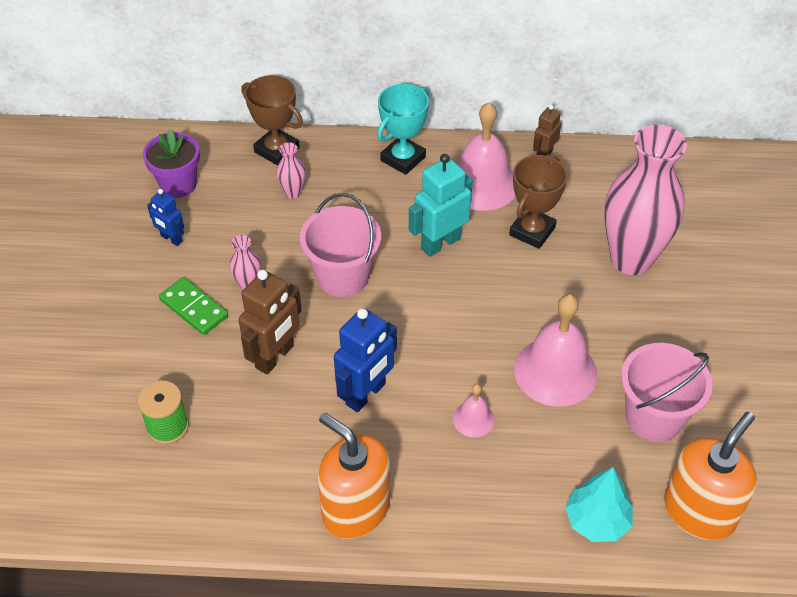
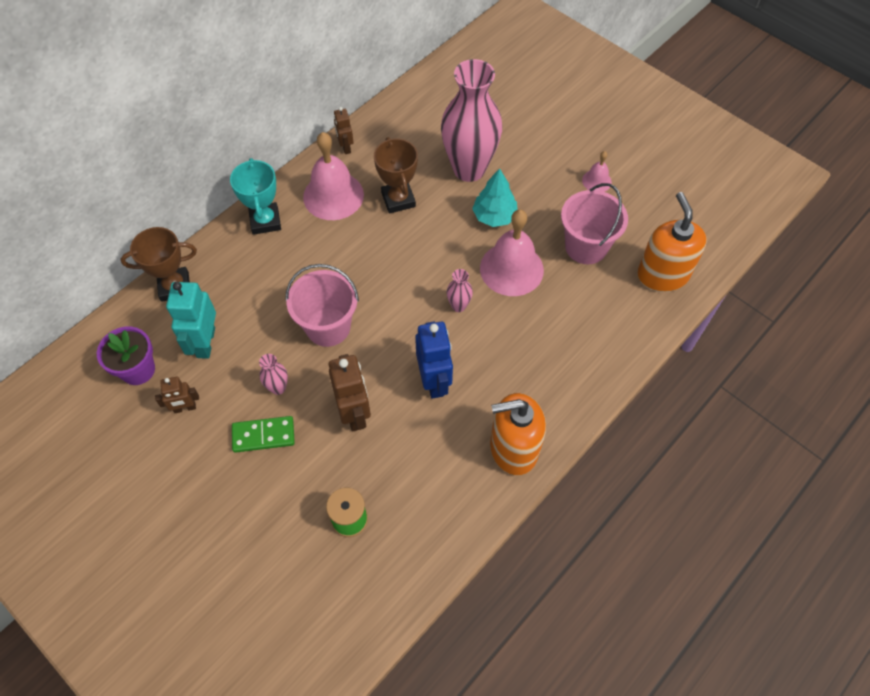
camera: 50 degrees left, 10 degrees up
blue robot [147,189,184,246] -> brown robot [155,377,199,413]
pink vase [276,142,306,199] -> pink vase moved to [447,269,473,312]
turquoise robot [409,154,473,257] -> turquoise robot moved to [166,282,216,359]
pink bell [453,384,495,437] -> pink bell moved to [582,151,612,192]
turquoise tree [565,467,633,542] -> turquoise tree moved to [472,168,518,227]

